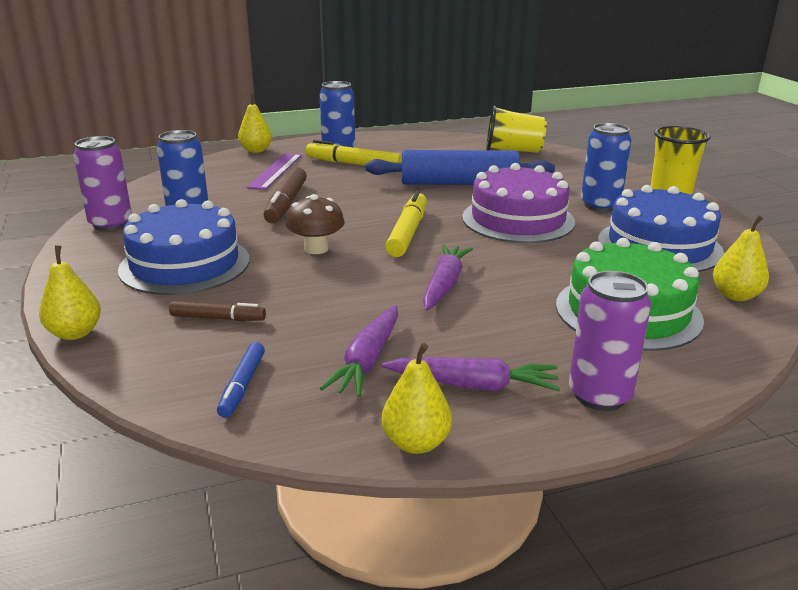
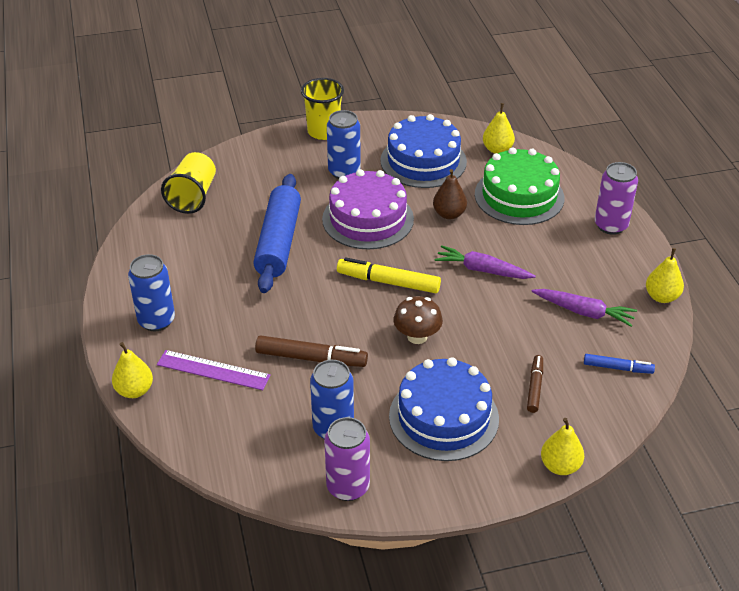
camera: 85 degrees left, 15 degrees up
yellow marker [306,140,402,166] -> none
purple carrot [382,357,560,391] -> none
none -> brown pear [433,169,467,219]

